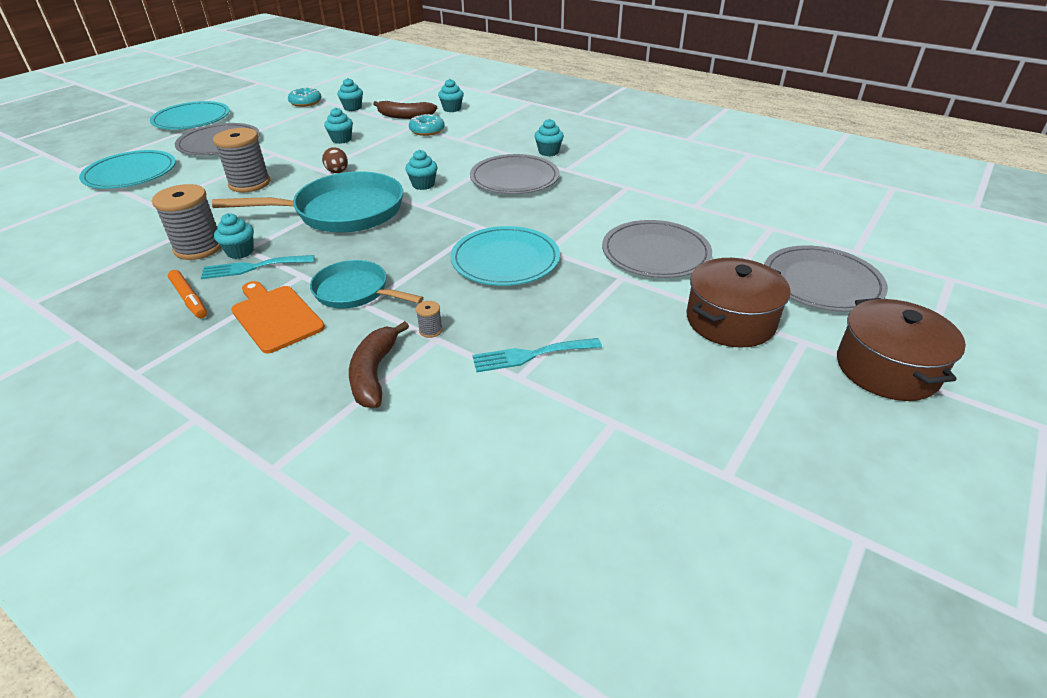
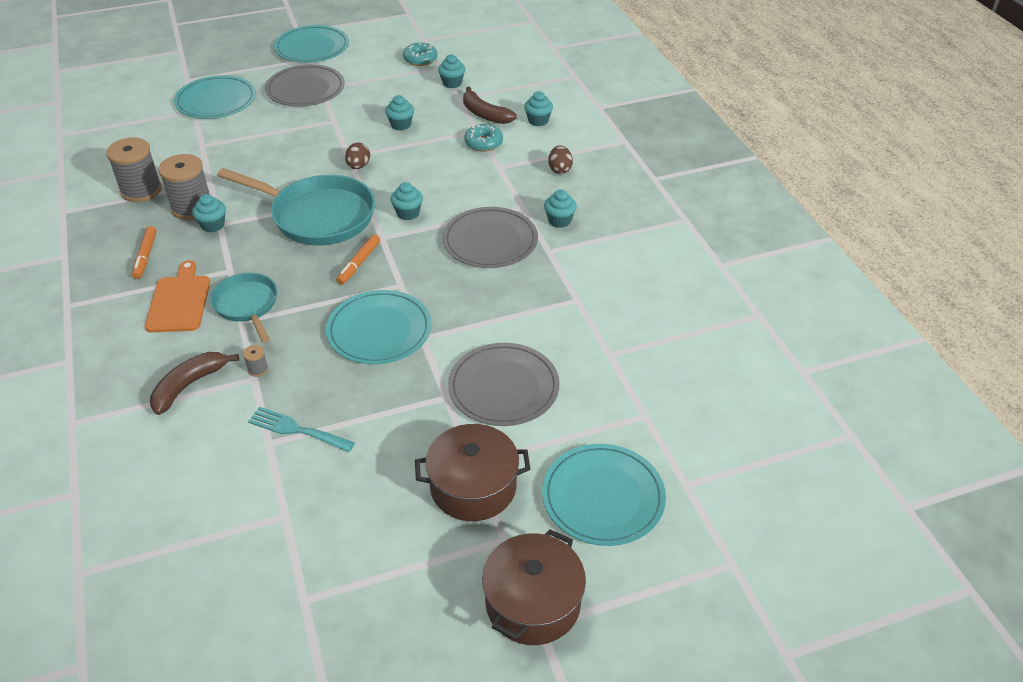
camera: 35 degrees right, 5 degrees up
turquoise fork [201,255,314,279] -> none
grey spool [213,128,270,192] -> grey spool moved to [106,138,162,202]
grey plate [764,245,888,312] -> turquoise plate [542,444,666,546]
none -> orange marker [336,234,380,285]
none -> brown egg [548,146,573,174]

